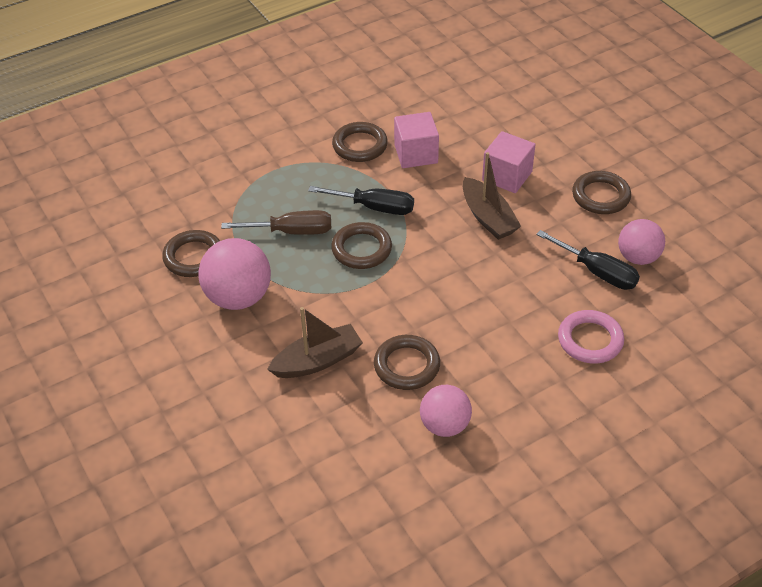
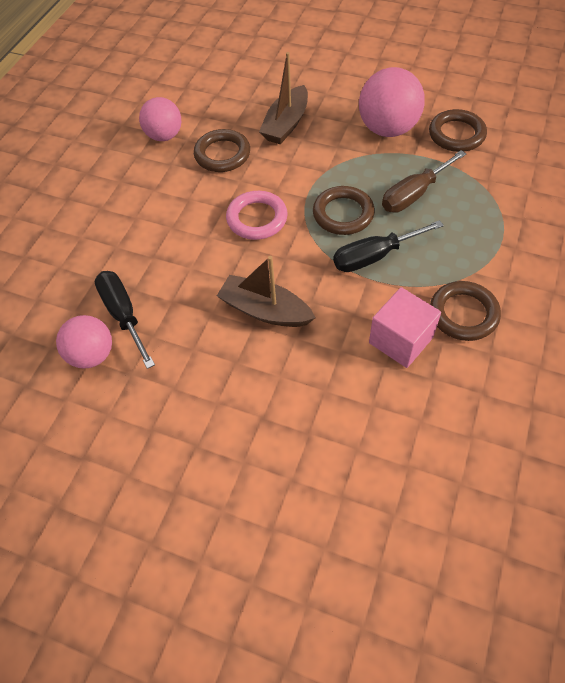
camera: 145 degrees right, 10 degrees up
pink cube [482,131,535,193] -> none
black screwdriver [536,230,640,290] -> black screwdriver turned 60 degrees clockwise [94,271,155,369]
pink ring [558,310,624,364] -> pink ring moved to [226,191,288,240]
brown ring [572,171,631,214] -> none

